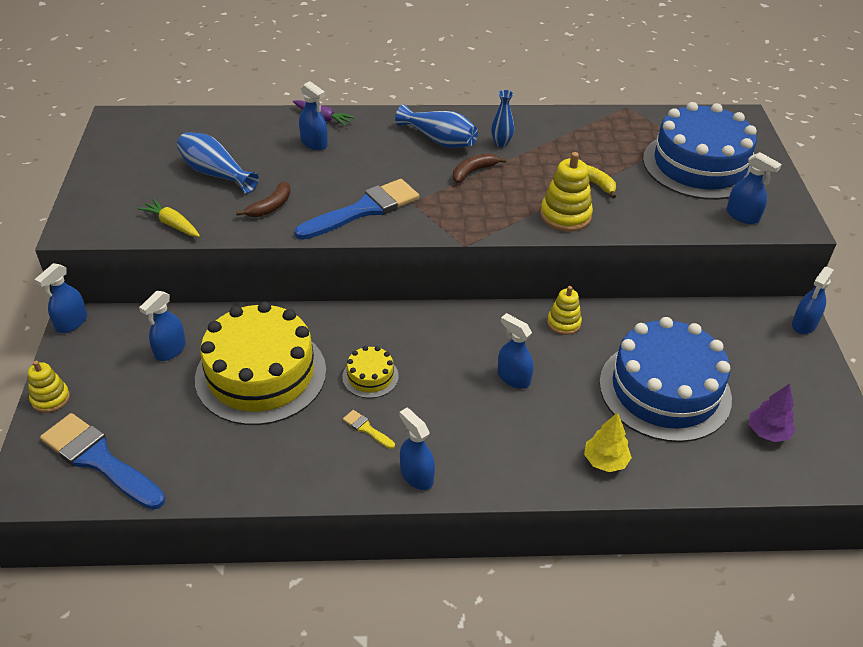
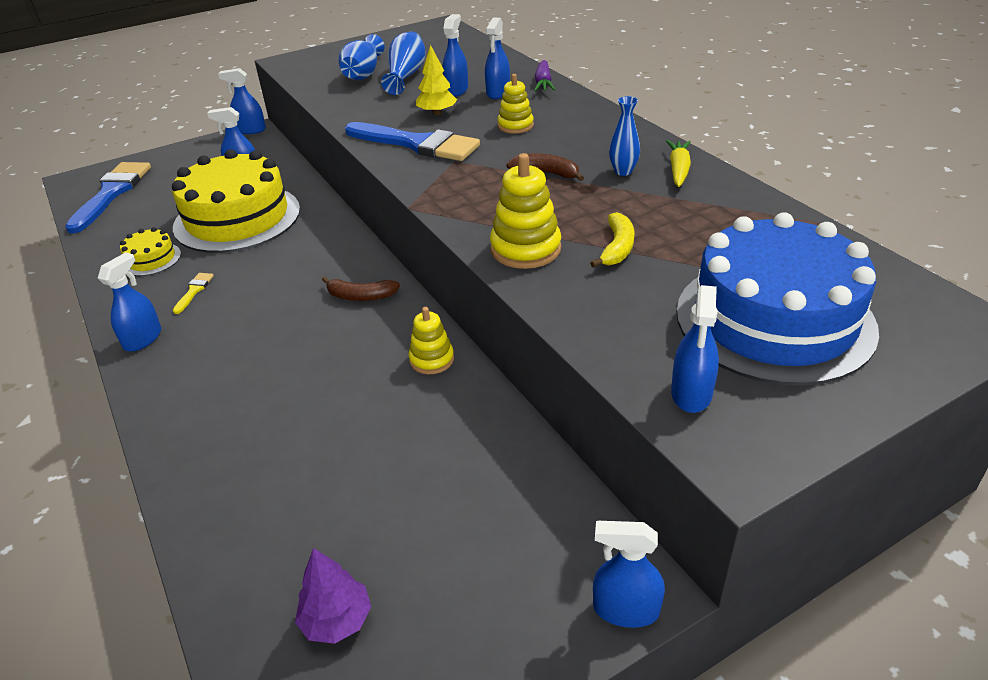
camera: 65 degrees right, 5 degrees down
yellow stacking toy [28,361,70,413] -> yellow stacking toy moved to [497,74,534,134]
yellow carrot [138,199,200,237] -> yellow carrot moved to [666,140,691,187]
brown banana [236,181,291,217] -> brown banana moved to [322,277,400,301]
yellow cake [342,346,399,398] -> yellow cake moved to [120,227,181,276]
blue vase [395,105,478,148] -> blue vase moved to [339,34,385,80]
blue spray bottle [498,313,534,389] -> blue spray bottle moved to [442,14,468,97]
yellow tree [584,412,632,472] -> yellow tree moved to [416,45,457,115]
blue cake [599,317,732,442] -> none

